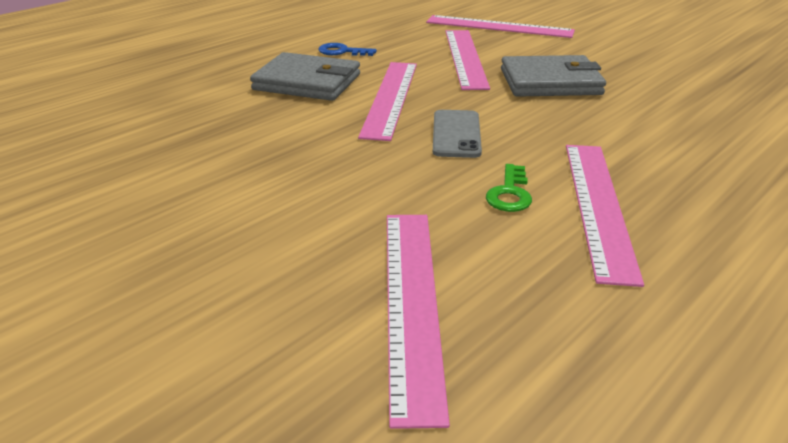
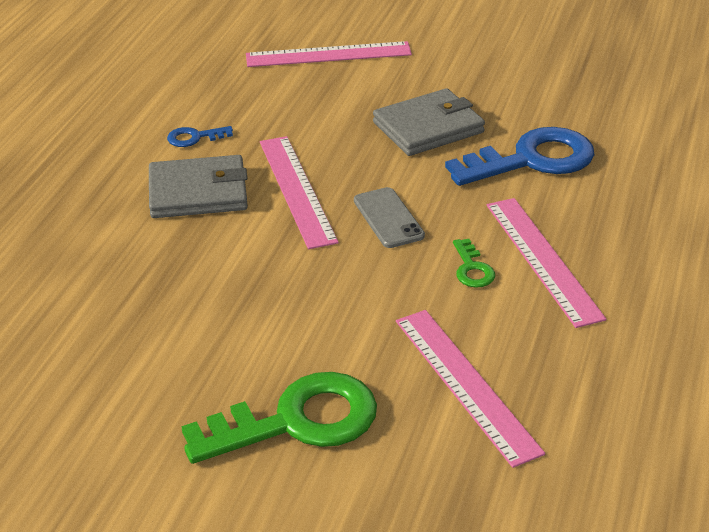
camera: 25 degrees left, 5 degrees up
pink ruler [445,30,490,90] -> none
none -> green key [181,372,377,464]
none -> blue key [445,127,594,186]

